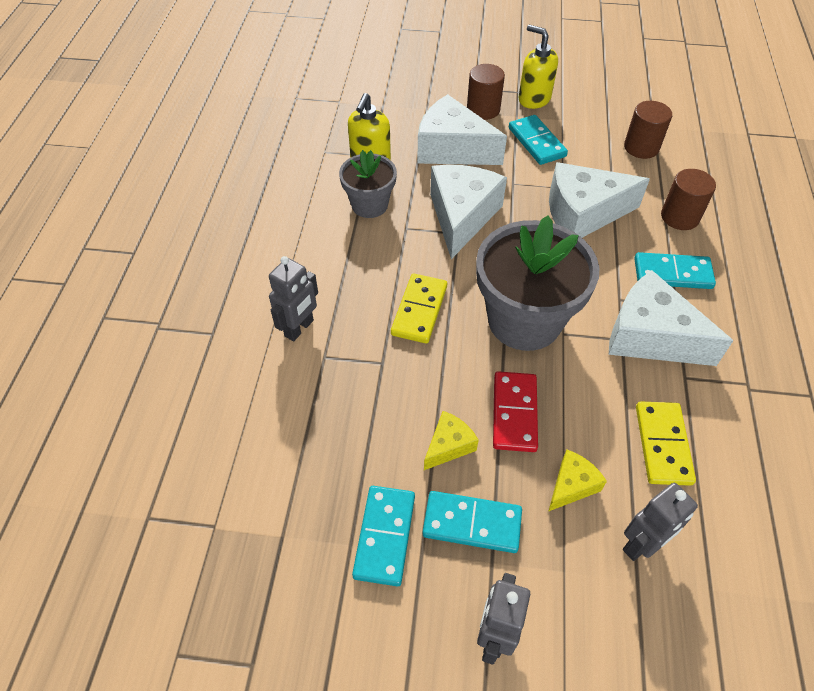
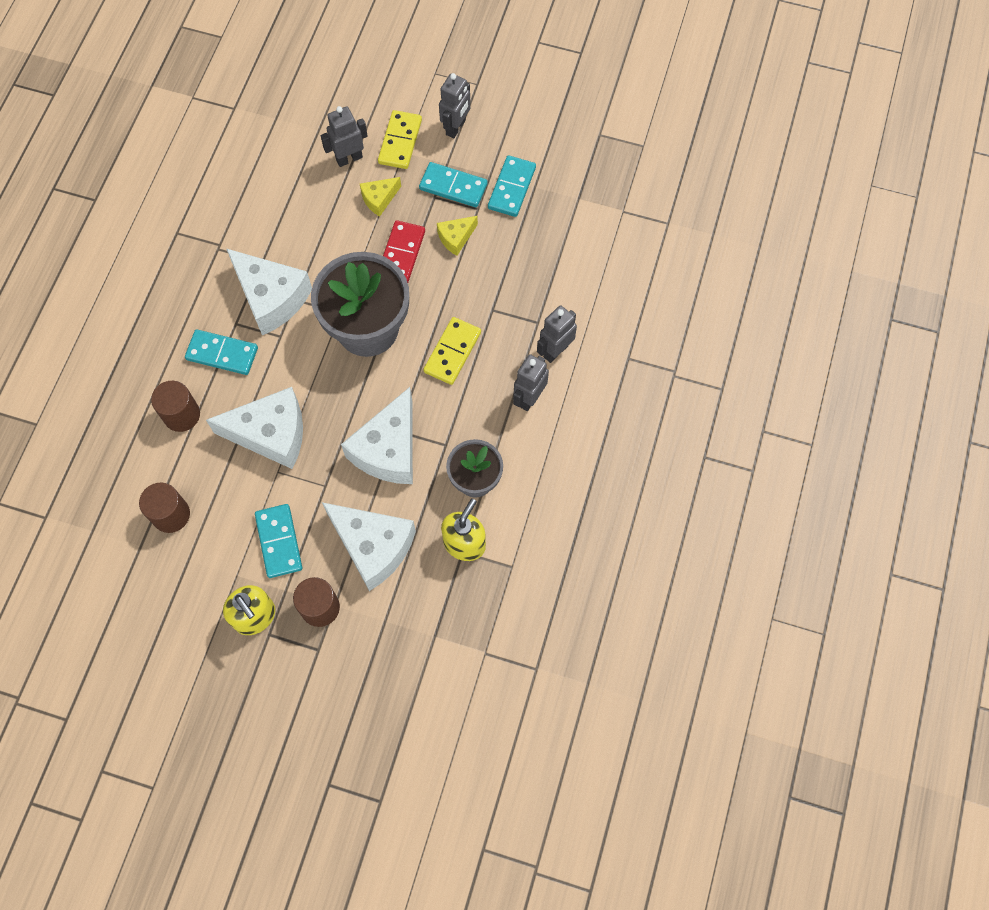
camera: 170 degrees left, 15 degrees up
yellow domino [636,401,696,486] -> yellow domino moved to [378,110,422,169]
none -> grey robot [513,354,549,411]

